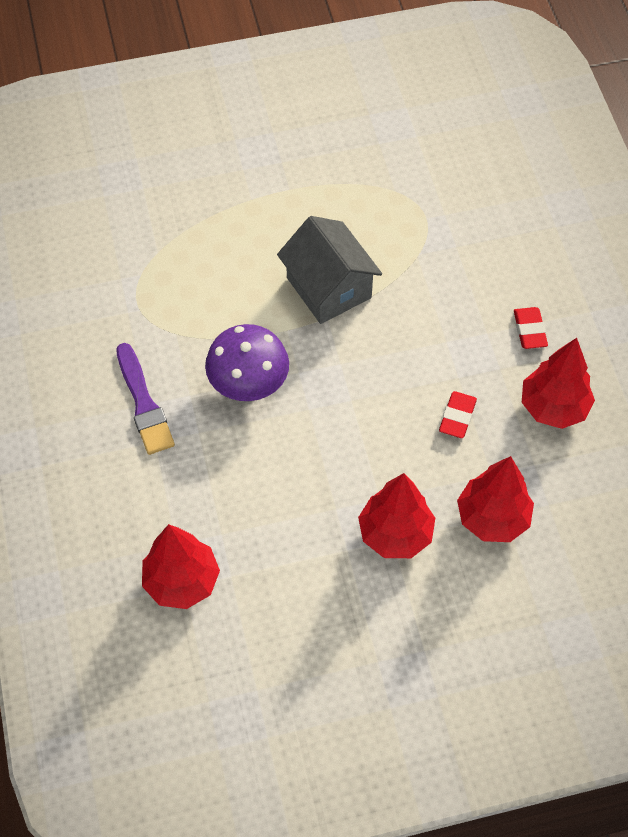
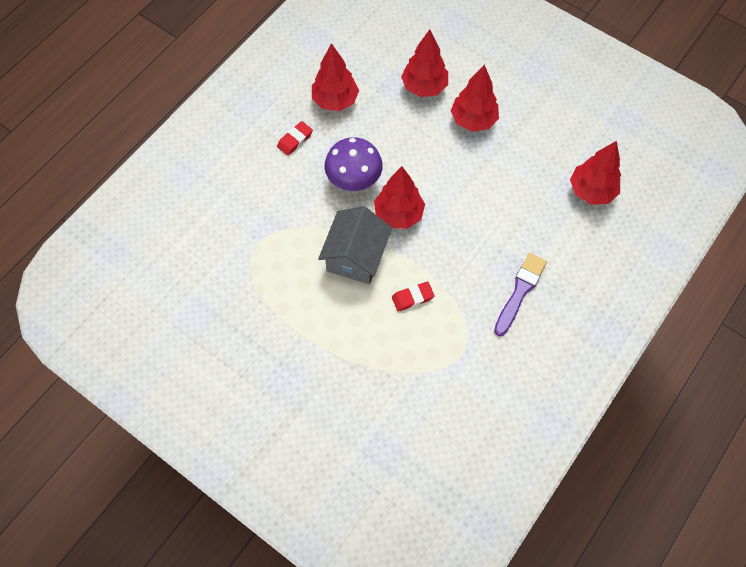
camera: 130 degrees left, 5 degrees up
purple mushroom [205,324,289,401] -> purple mushroom moved to [324,137,383,191]
red eraser [439,391,477,438] -> red eraser moved to [392,281,434,312]
none -> red tree [374,166,425,229]

